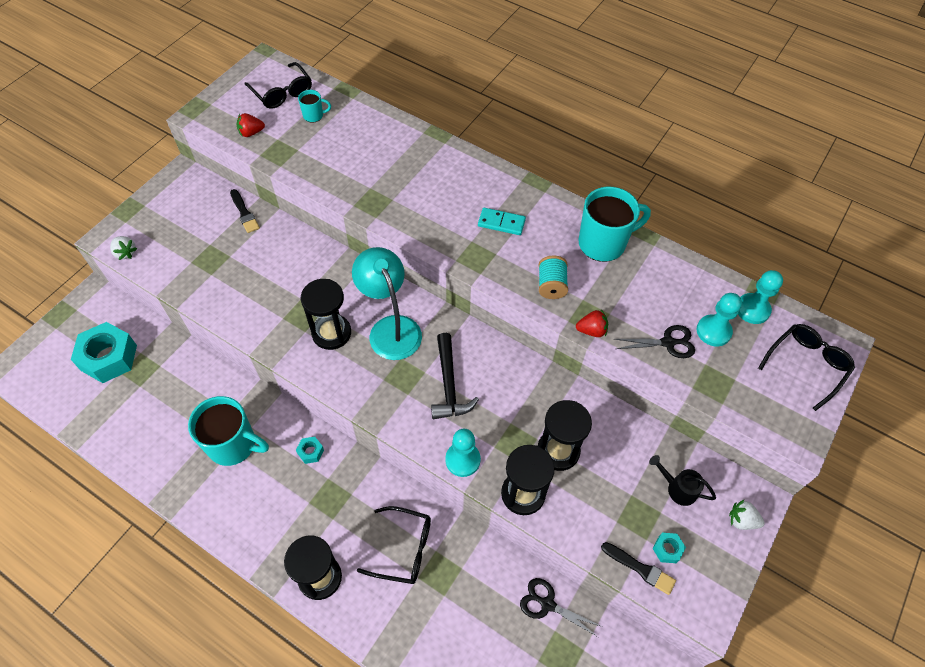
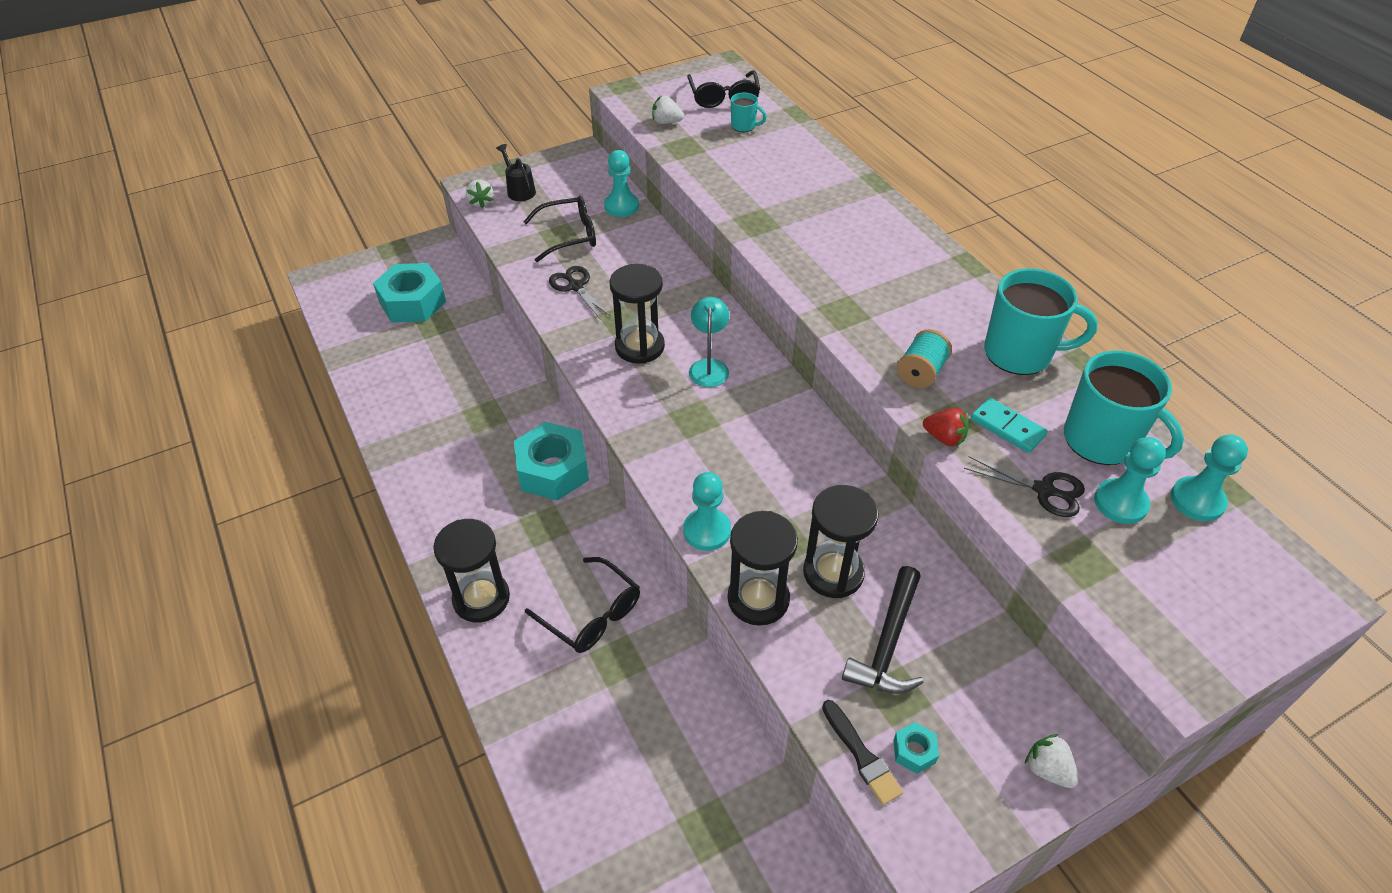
camera: 30 degrees right, 10 degrees down
turquoise mug [188,396,269,466] -> turquoise mug moved to [1064,351,1184,465]
black brush [230,189,260,233] -> turquoise pawn [604,150,639,217]
red strawberry [237,113,265,137] -> white strawberry [652,96,684,124]
turquoise nut [296,437,324,464] -> turquoise nut [514,422,589,501], size x2.31
turquoise lamp [352,247,422,360] -> turquoise lamp [689,297,730,387], size x0.59
black hammer [431,333,479,419] -> black hammer moved to [842,566,923,694]
turquoise domino [478,208,526,235] -> turquoise domino moved to [971,397,1048,453]
black scissors [520,578,602,637] -> black scissors moved to [549,266,611,320]
black watering can [649,455,716,506] -> black watering can moved to [496,144,536,201]
black glasses [758,324,855,411] -> black glasses moved to [523,195,596,262]

